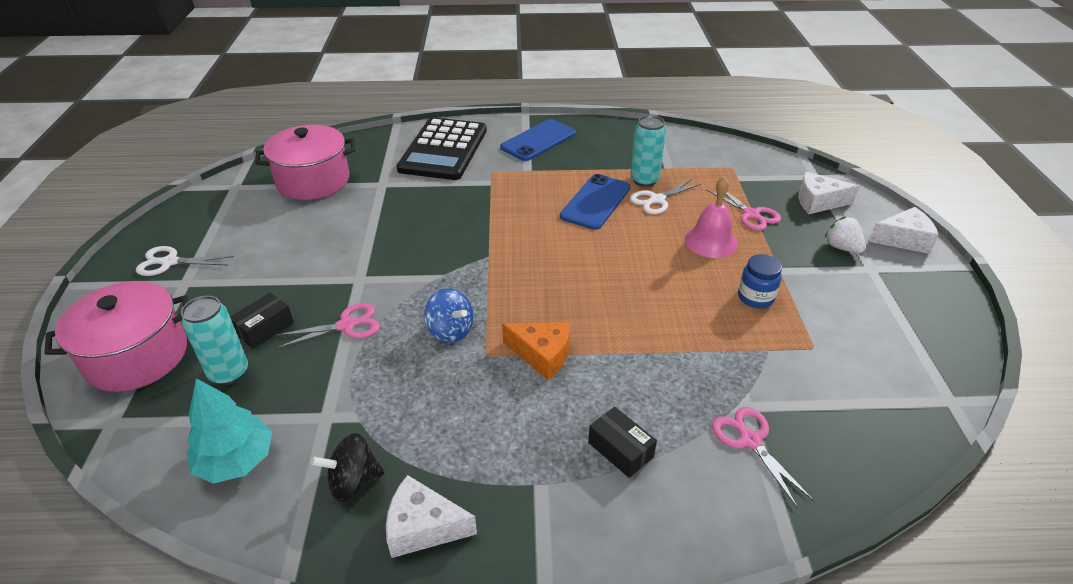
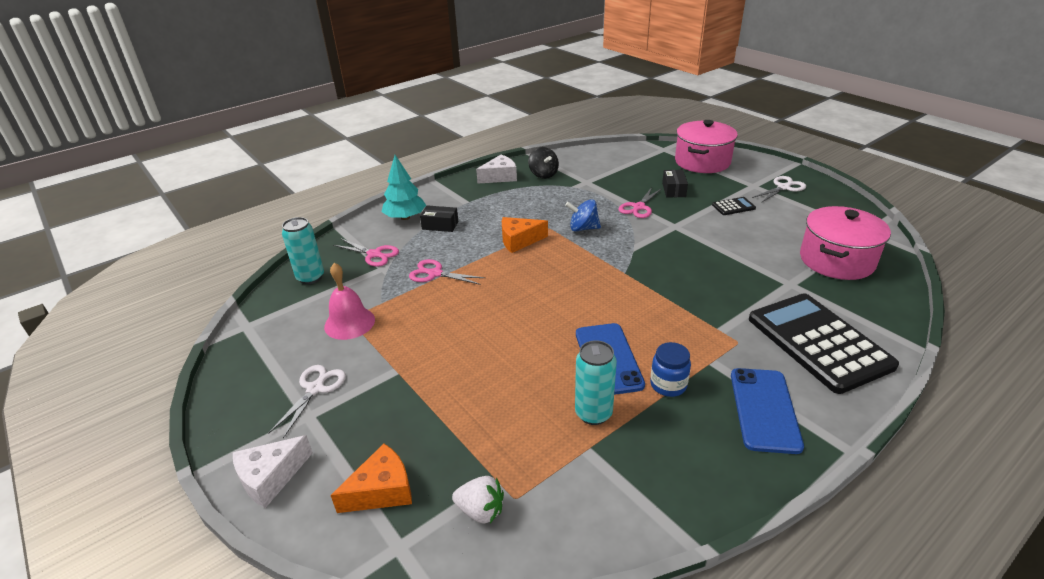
camera: 145 degrees right, 5 degrees down
turquoise can [181,296,248,385] -> turquoise can moved to [282,217,324,284]
turquoise tree [187,378,272,484] -> turquoise tree moved to [382,155,426,220]
black spinning top [311,433,384,502] -> black spinning top turned 120 degrees clockwise [528,147,559,179]
white scissors [630,178,702,214] -> white scissors moved to [268,365,346,438]
pink bell [685,176,738,258] -> pink bell moved to [324,263,375,340]
pink scissors [706,184,781,231] -> pink scissors moved to [409,259,485,285]
blue jar [738,254,782,308] -> blue jar moved to [650,342,691,397]
white cheese [798,171,859,214] -> orange cheese [331,444,412,513]
white strawberry [825,216,866,253] -> white strawberry moved to [452,476,504,524]
none -> black calculator [712,197,756,215]

